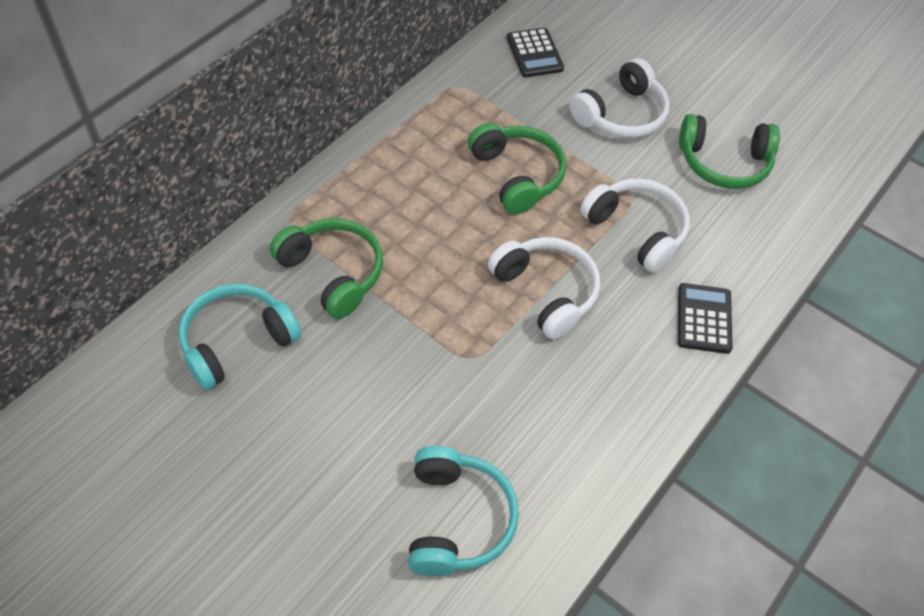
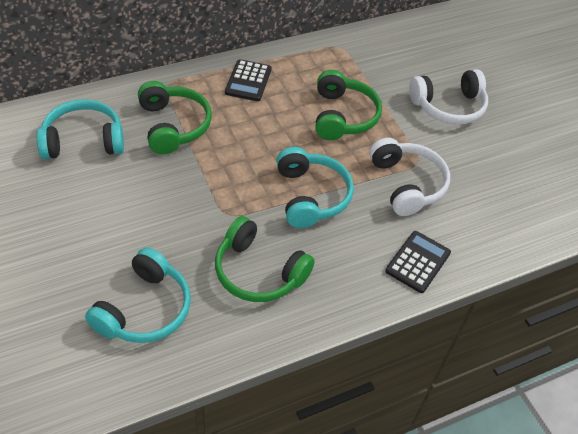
camera: 25 degrees right, 5 degrees down
white headphones [488,237,600,339] -> turquoise headphones [277,147,354,228]
black calculator [507,28,564,77] -> black calculator moved to [225,59,272,101]
green headphones [679,114,780,189] -> green headphones moved to [215,216,315,302]

